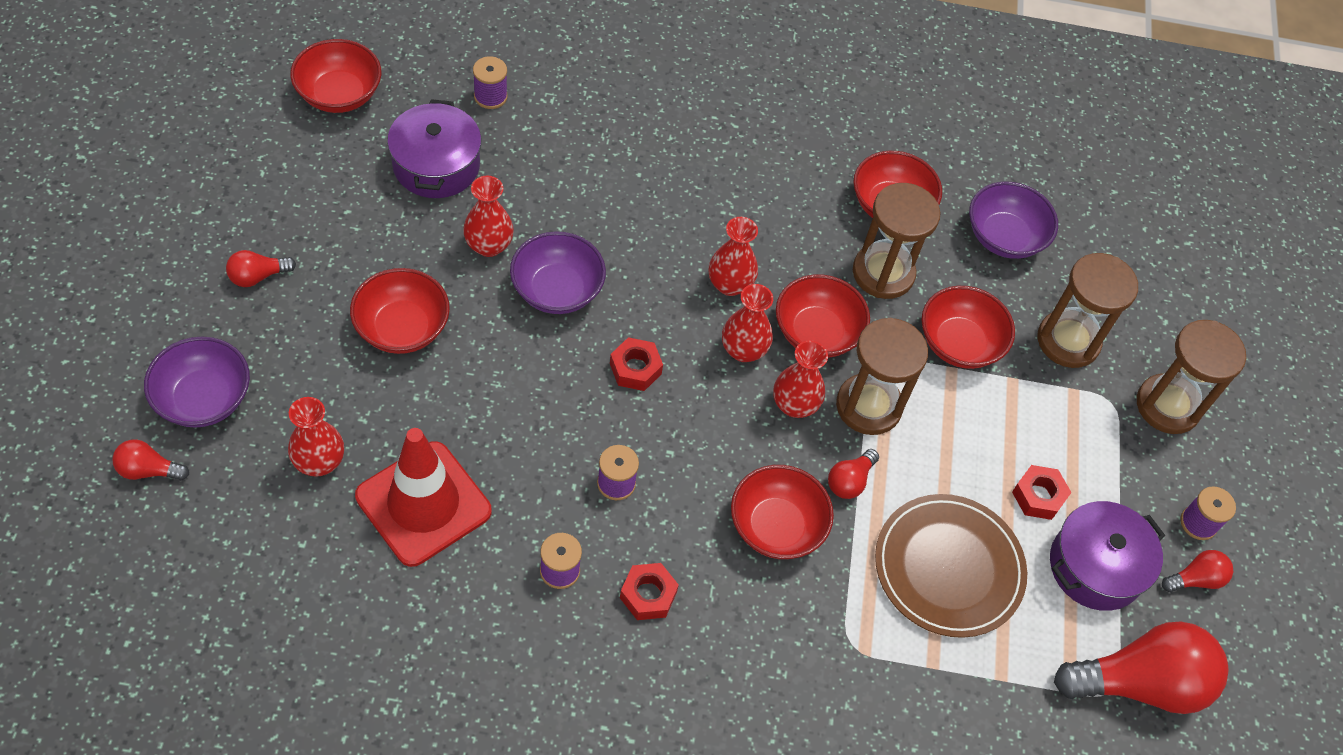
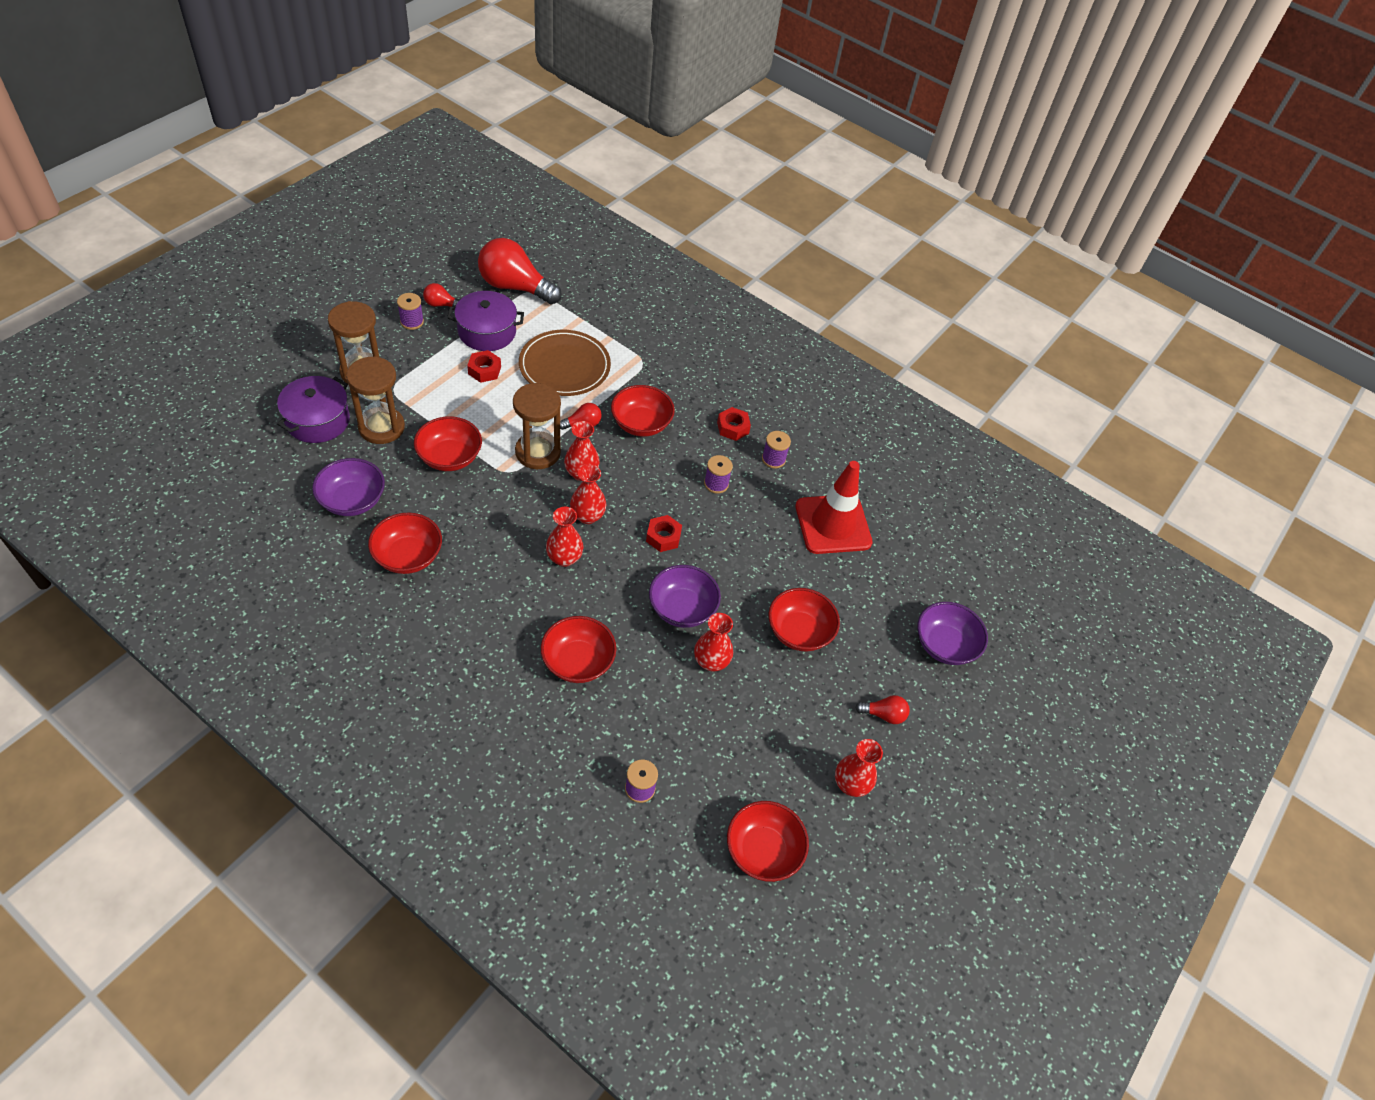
camera: 150 degrees left, 5 degrees down
red light bulb [112,439,189,481] -> none
red vase [288,397,344,477] -> red vase moved to [835,739,883,797]
purple pot [387,99,481,198] -> purple pot moved to [277,376,350,443]
red bowl [776,274,870,358] -> red bowl moved to [541,616,617,683]
brown hourglass [853,183,940,299] -> none

